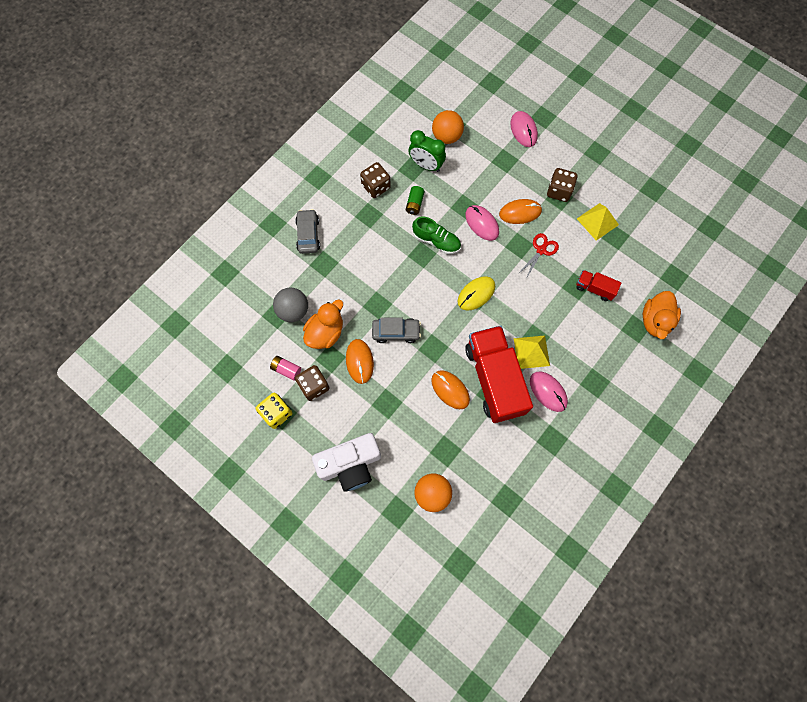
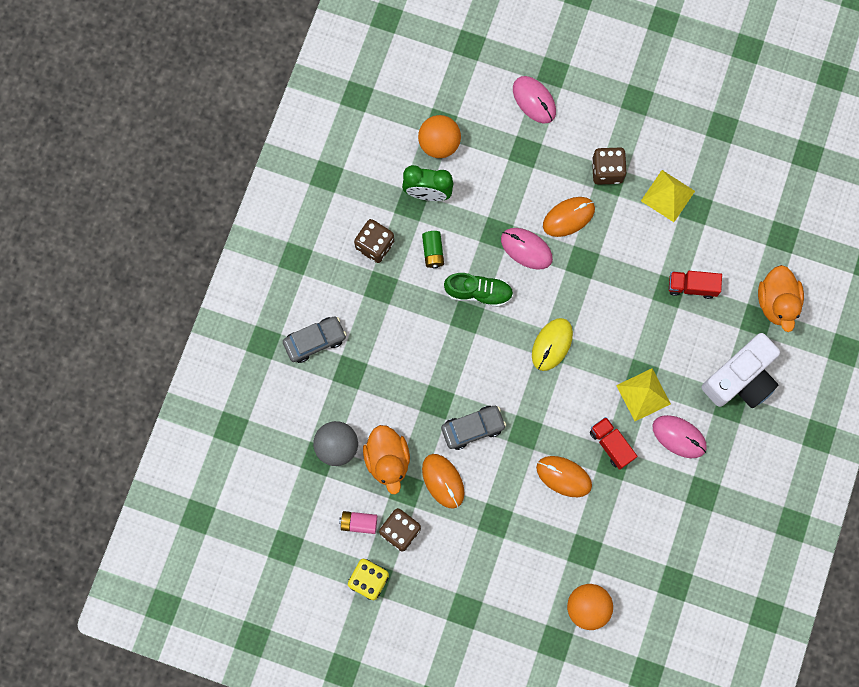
camera: 20 degrees left, 5 degrees up
grey car [295,209,320,254] -> grey car turned 90 degrees clockwise [283,317,346,363]
orange duck [303,300,343,349] -> orange duck turned 150 degrees clockwise [363,425,410,494]
white camera [312,433,381,492] -> white camera moved to [701,333,780,408]
red truck [465,326,533,423] -> red truck [590,417,637,470], size x0.45
red scissors [518,233,559,279] -> none

